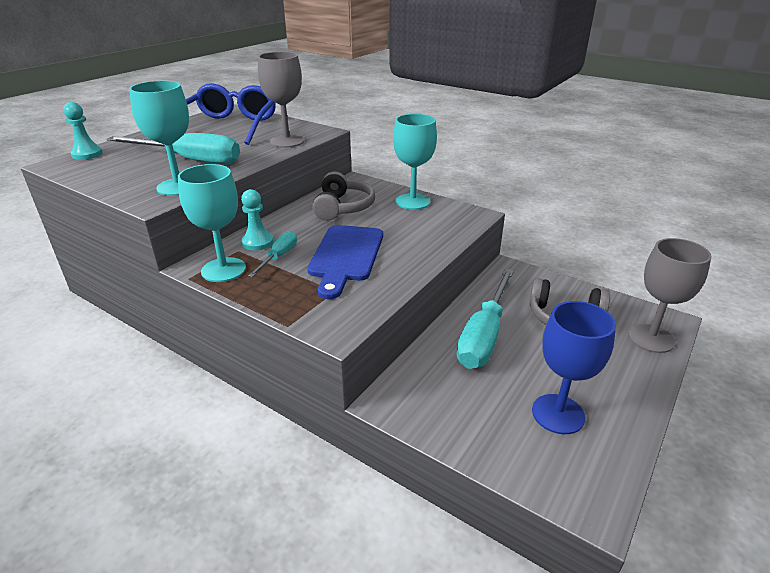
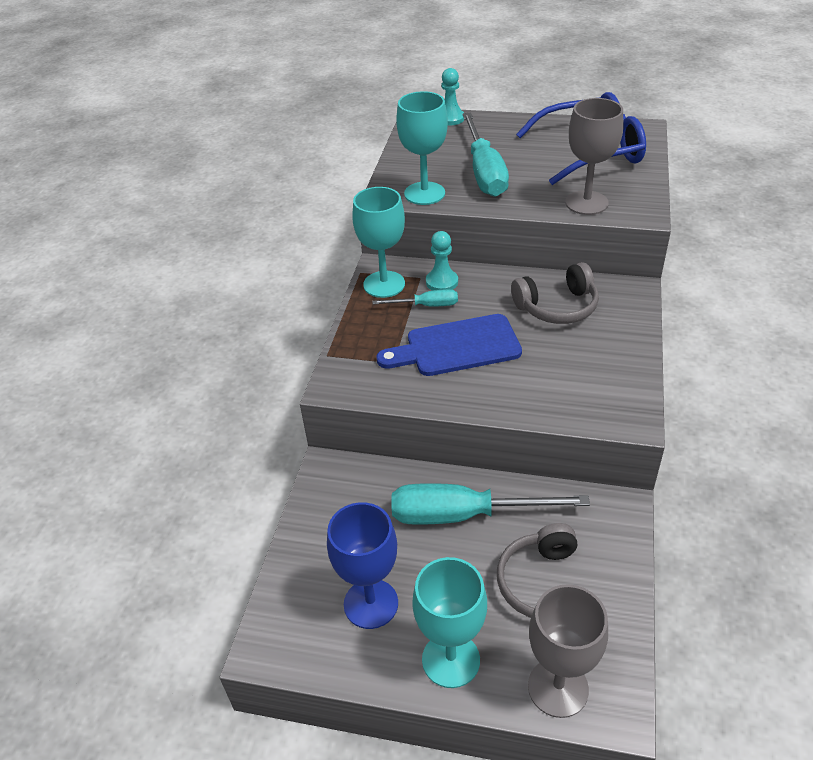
camera: 70 degrees right, 10 degrees up
turquoise goblet [393,114,437,210] -> turquoise goblet moved to [412,557,487,688]

